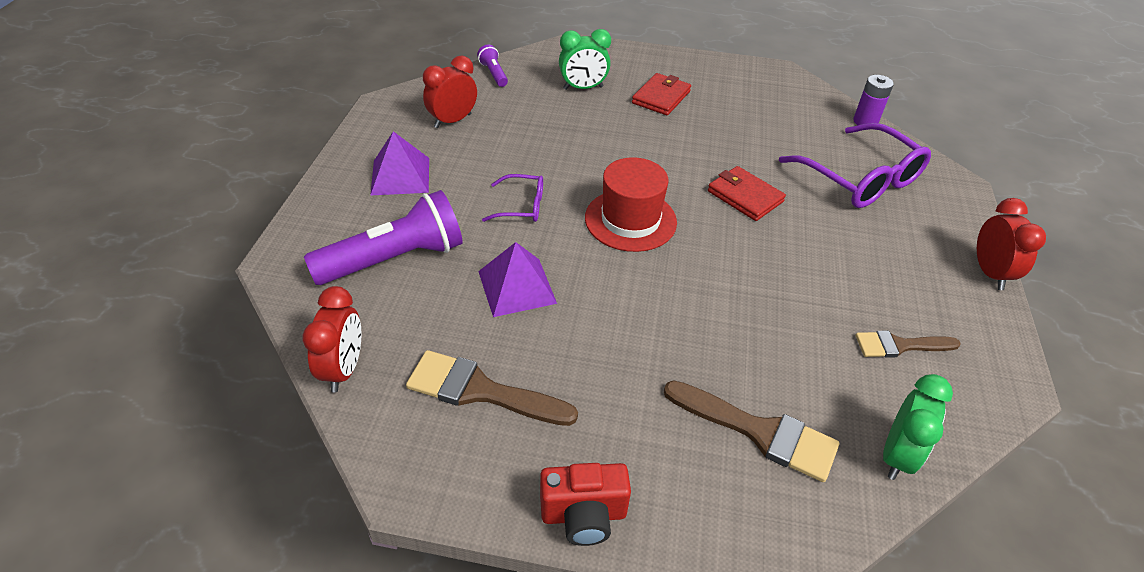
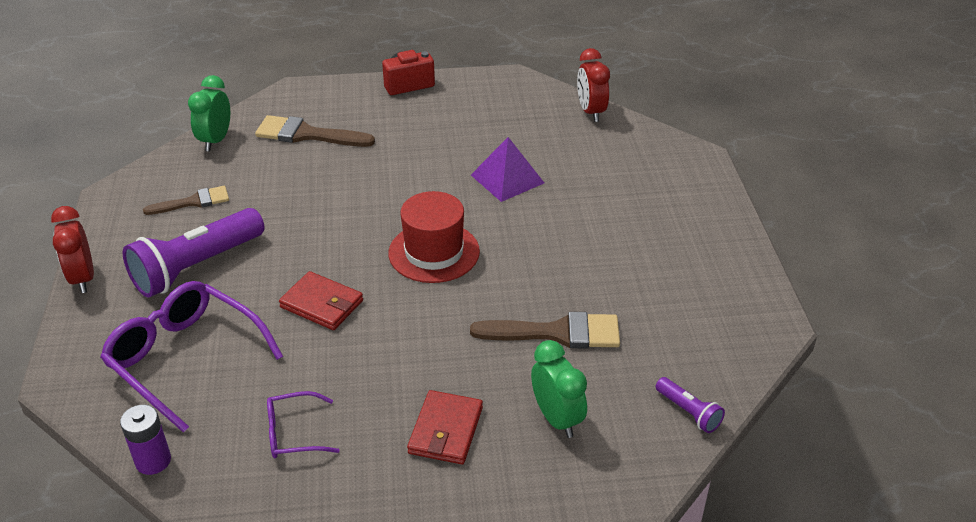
camera: 165 degrees right, 5 degrees down
purple flashlight [304,190,463,285] -> purple flashlight moved to [122,208,264,297]
purple pyramid [370,131,429,196] -> none
brown brush [406,350,578,426] -> brown brush moved to [470,312,620,349]
red clock [423,56,477,128] -> none
purple glasses [482,174,543,222] -> purple glasses moved to [267,391,340,458]
green clock [559,29,611,90] -> green clock turned 90 degrees clockwise [531,340,587,438]

